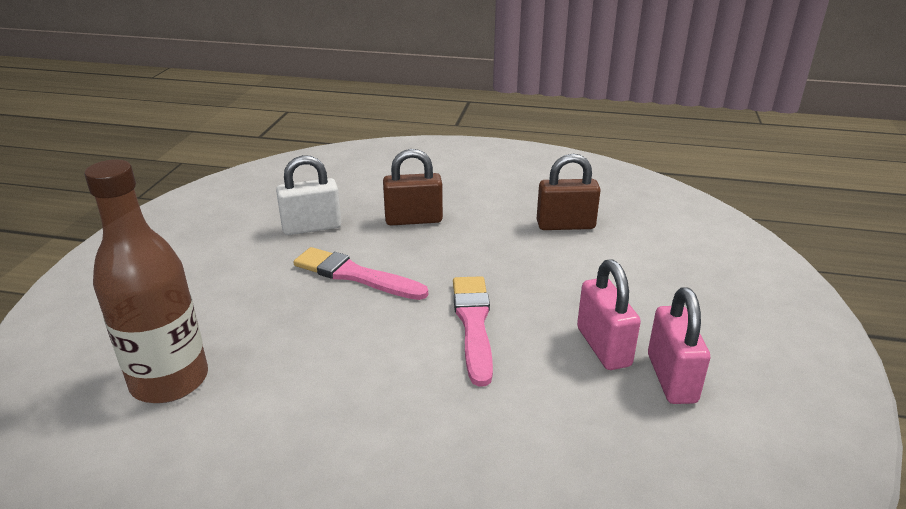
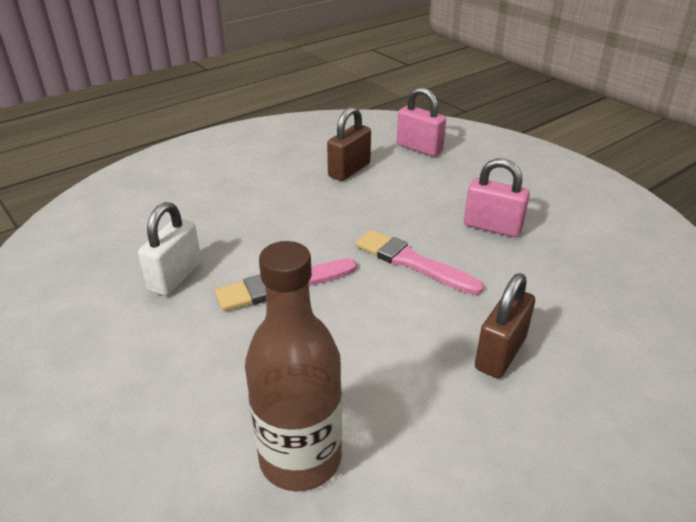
camera: 50 degrees left, 5 degrees up
brown padlock [383,149,443,225] -> brown padlock moved to [475,273,535,378]
pink padlock [648,287,710,404] -> pink padlock moved to [397,87,446,156]

